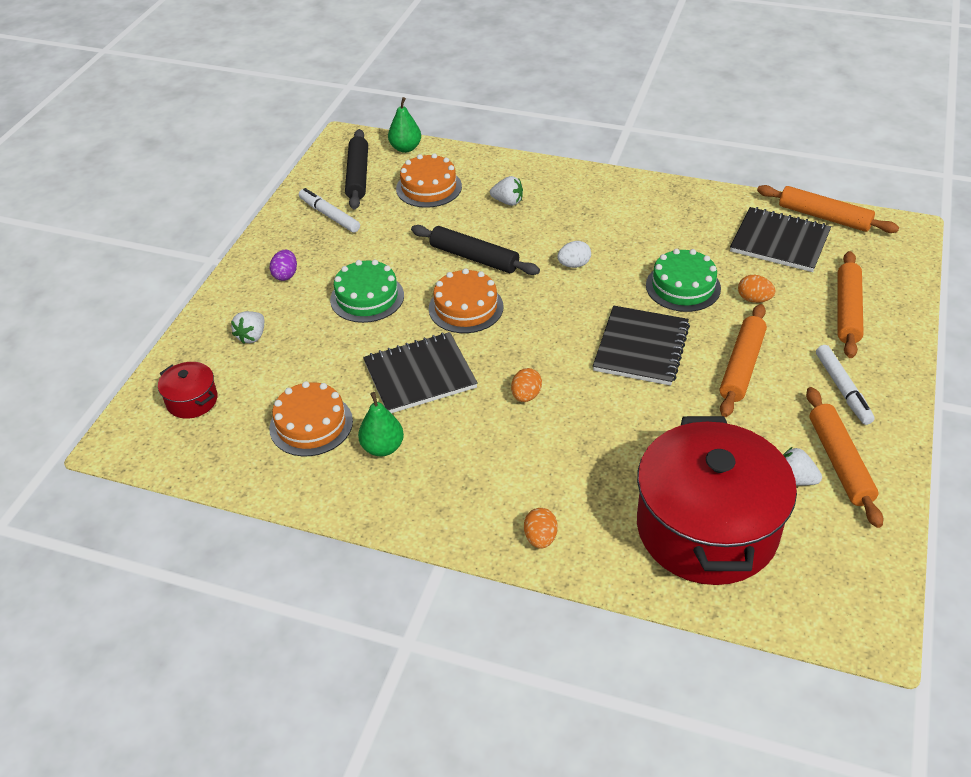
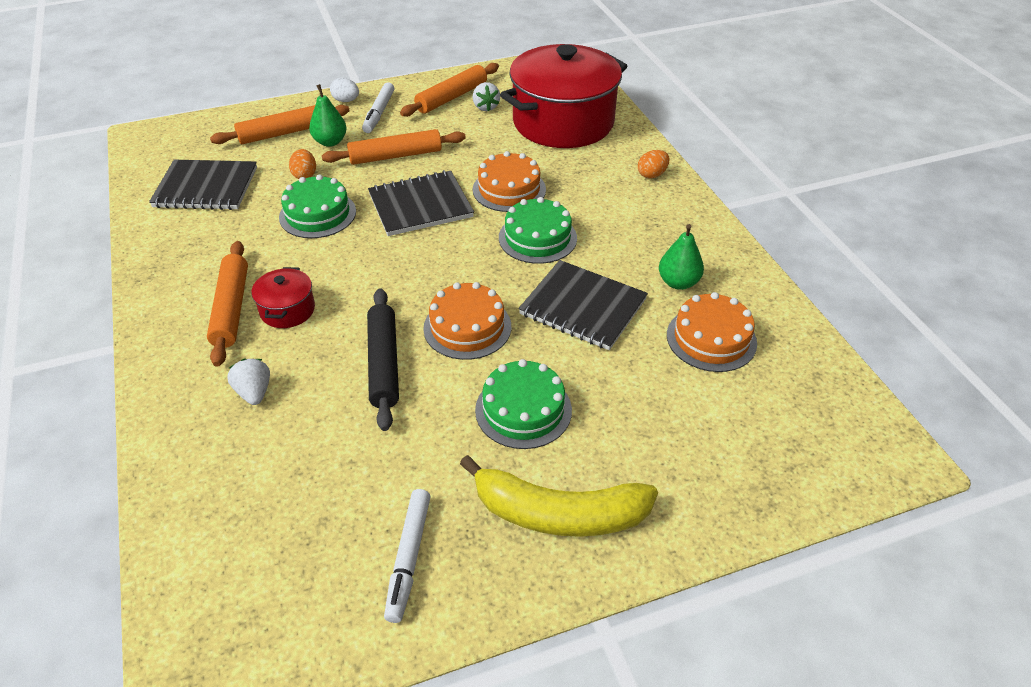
camera: 130 degrees left, 0 degrees up
red pot [158,362,218,419] -> red pot moved to [252,267,315,328]
white strawberry [231,311,264,344] -> none
purple egg [270,250,297,281] -> yellow banana [460,455,658,537]
black rolling pin [345,129,368,210] -> none
green pear [388,97,421,153] -> green pear moved to [309,84,347,147]
orange cake [396,153,462,208] -> orange cake moved to [473,151,546,212]
orange egg [511,368,542,402] -> green cake [499,197,577,264]
white egg [557,241,591,268] -> white egg moved to [330,78,359,102]
black notebook [730,207,831,272] -> black notebook turned 75 degrees counterclockwise [149,160,257,210]
orange rolling pin [757,185,899,233] -> orange rolling pin moved to [207,241,248,367]
white marker [816,345,874,425] -> white marker turned 150 degrees clockwise [362,82,394,133]

